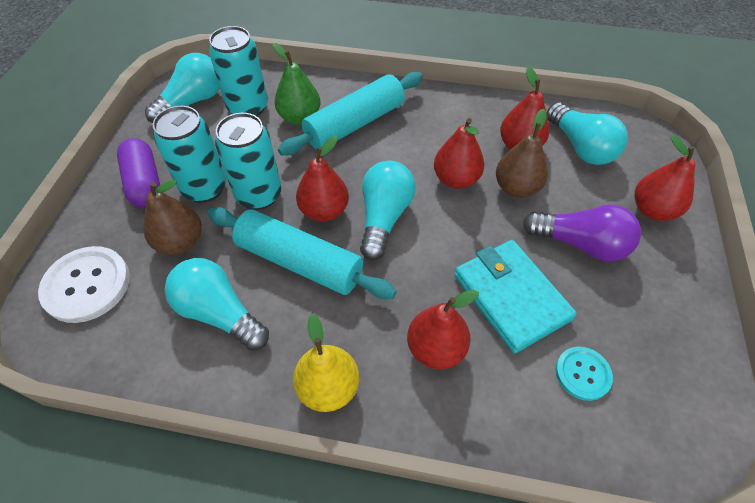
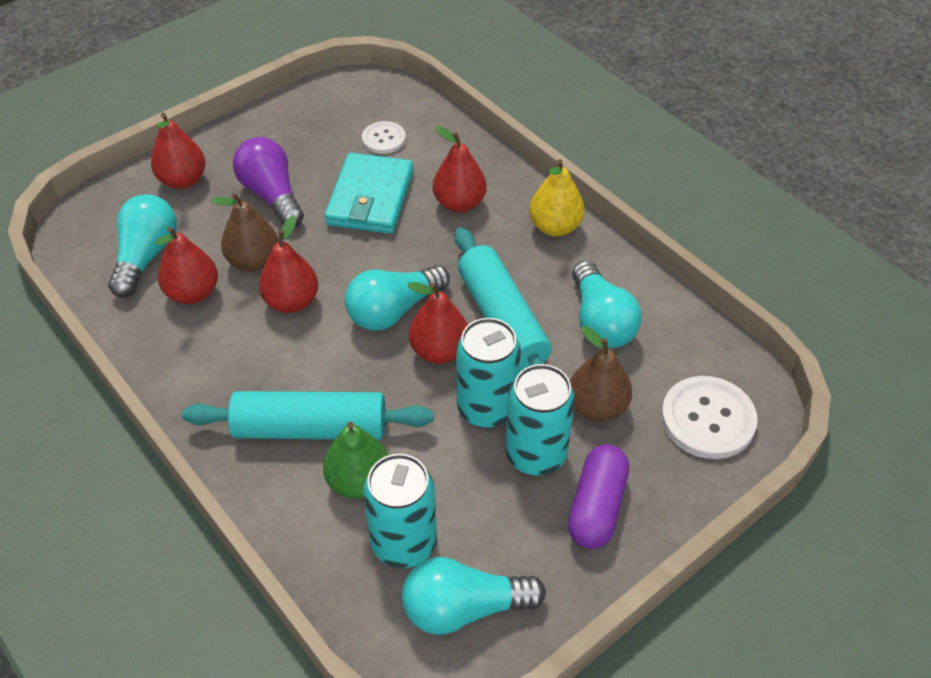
camera: 140 degrees left, 5 degrees down
turquoise button [556,347,613,401] -> white button [362,121,406,154]

